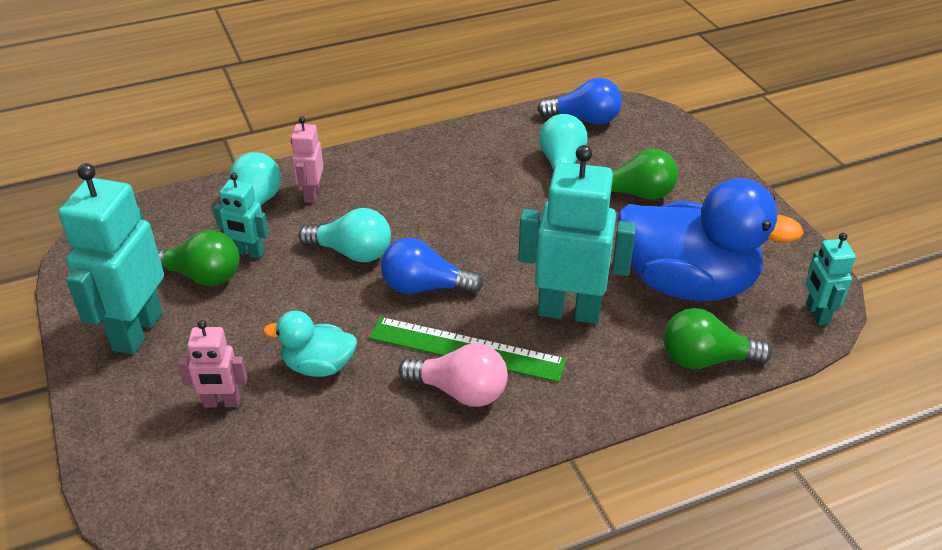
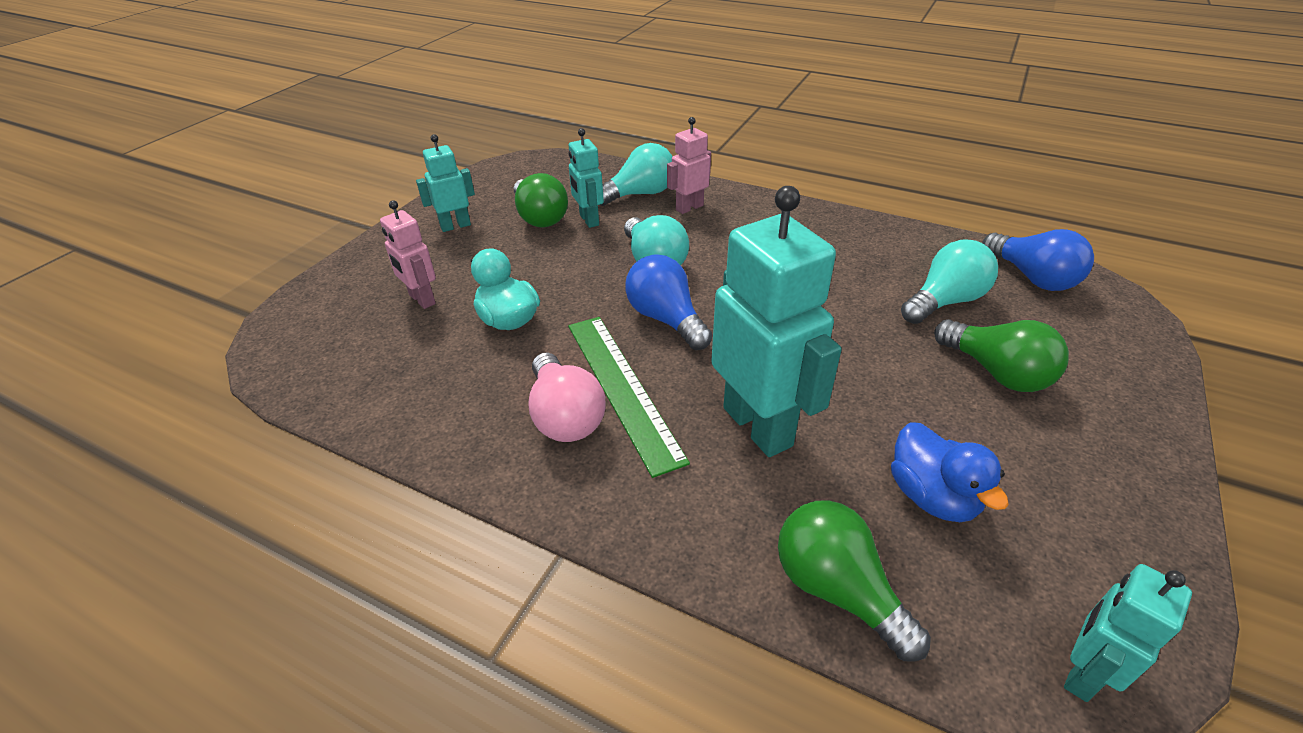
camera: 50 degrees right, 0 degrees up
turquoise robot [58,163,164,355] -> turquoise robot [416,134,475,232], size x0.52
blue duck [617,178,804,301] -> blue duck [891,422,1009,522], size x0.49

